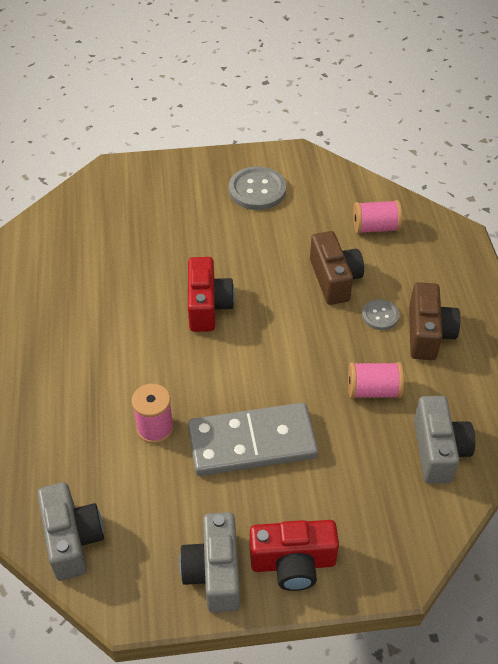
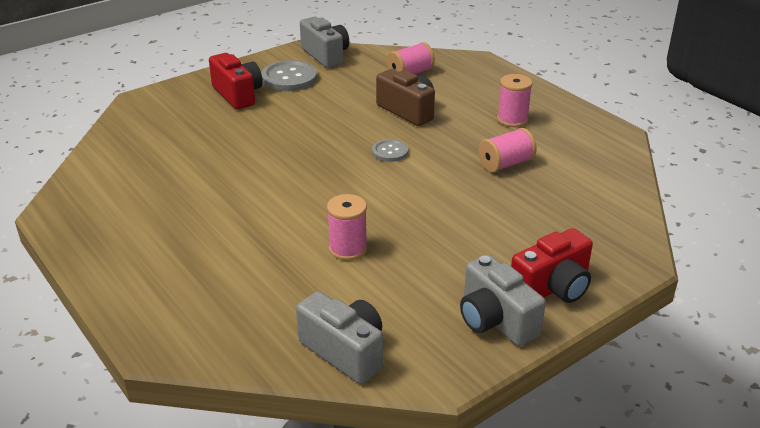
camera: 30 degrees left, 15 degrees down
red camera [188,257,235,332] -> red camera moved to [209,53,263,109]
grey domino [188,403,318,476] -> none
grey button [362,299,399,330] -> grey button moved to [372,139,408,162]
brown camera [409,282,460,360] -> pink spool [497,74,533,127]
grey camera [414,396,475,484] -> grey camera moved to [300,17,349,68]

